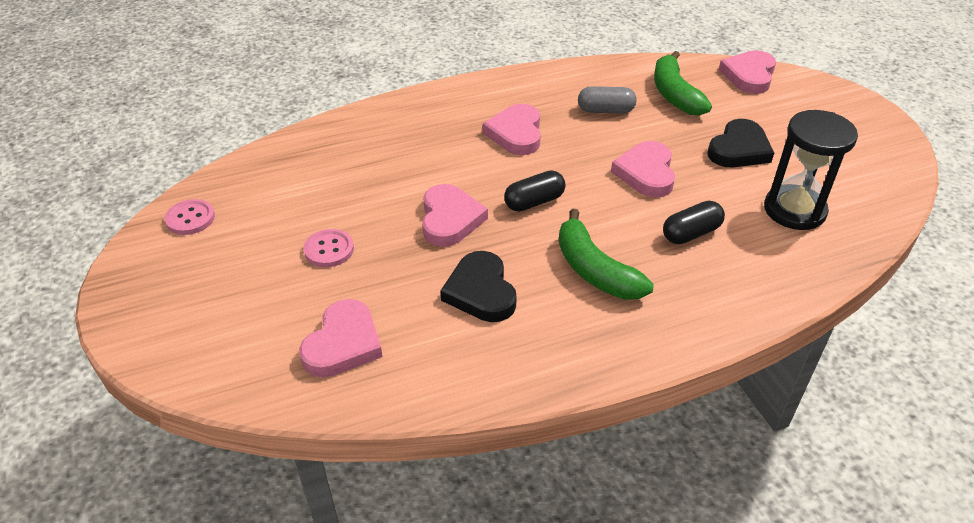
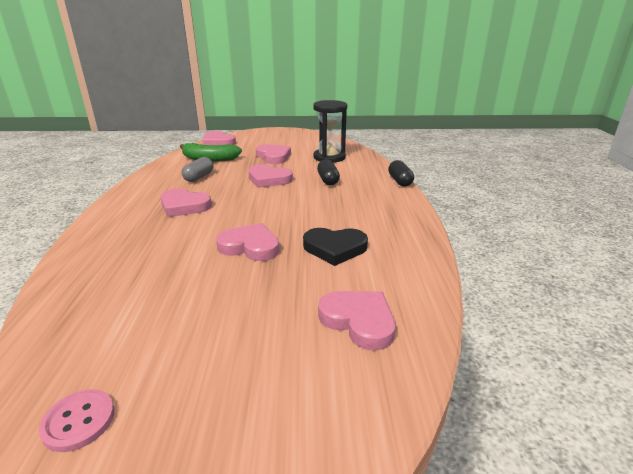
camera: 70 degrees left, 15 degrees down
pink button [303,229,354,267] -> none
black capsule [504,170,566,212] -> black capsule moved to [388,160,414,187]
green banana [559,208,654,300] -> none
black heart [707,119,774,167] -> pink heart [256,144,291,164]

